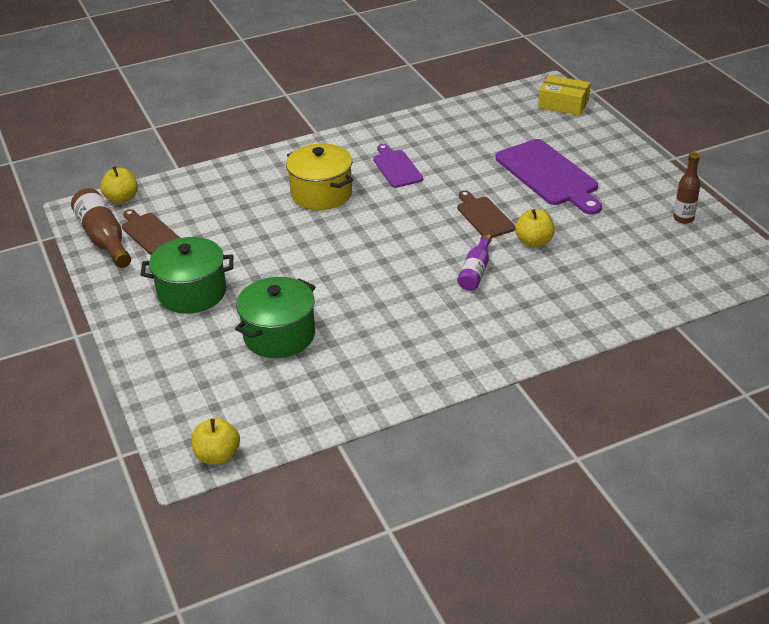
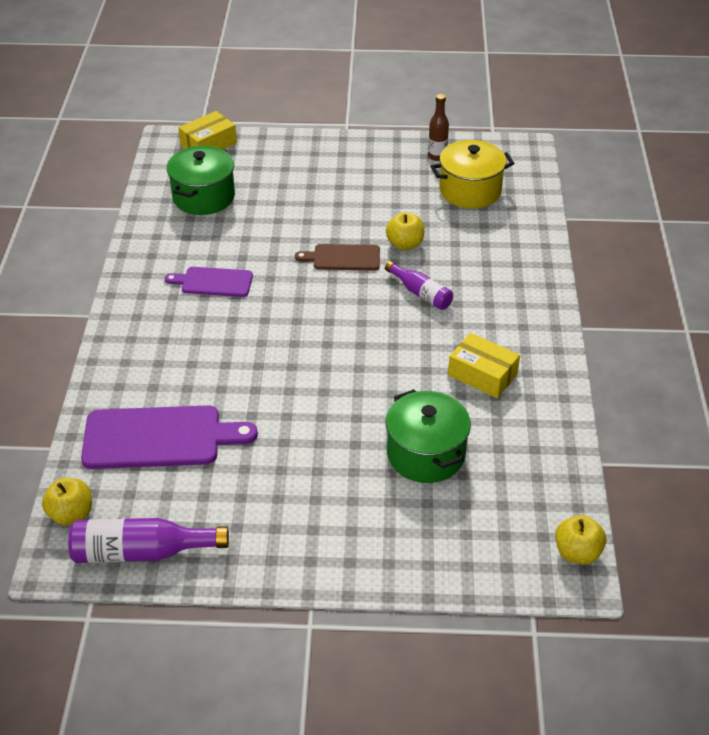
camera: 65 degrees left, 5 degrees up
brown bottle [71,188,131,268] -> purple bottle [68,518,229,563]
brown cutting board [122,209,180,255] -> none
green pot [141,237,233,314] -> green pot moved to [167,146,235,215]
yellow pot [286,143,353,210] -> yellow pot moved to [431,140,514,208]
purple cutting board [495,139,602,215] -> purple cutting board moved to [81,405,258,469]
none -> yellow box [448,333,520,398]

